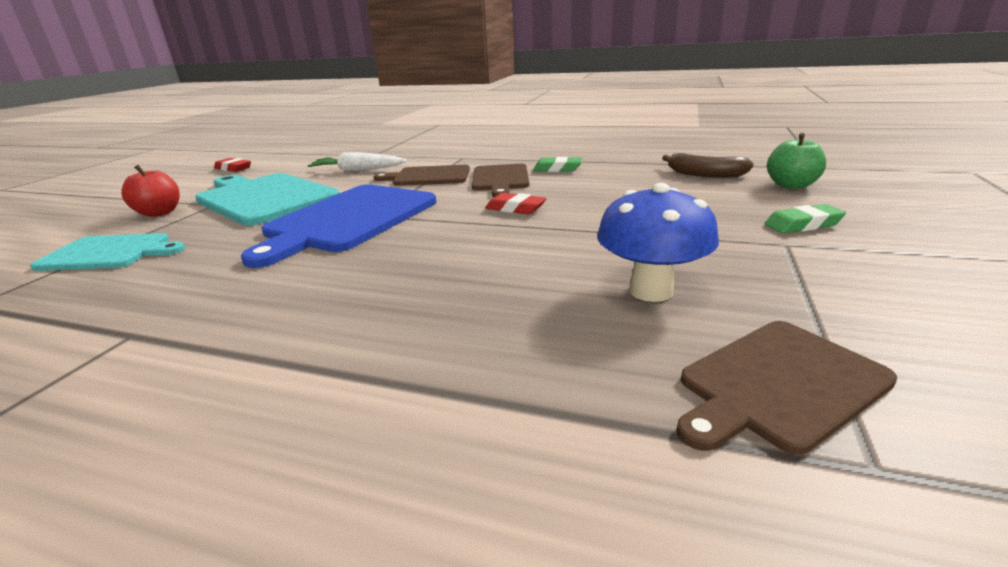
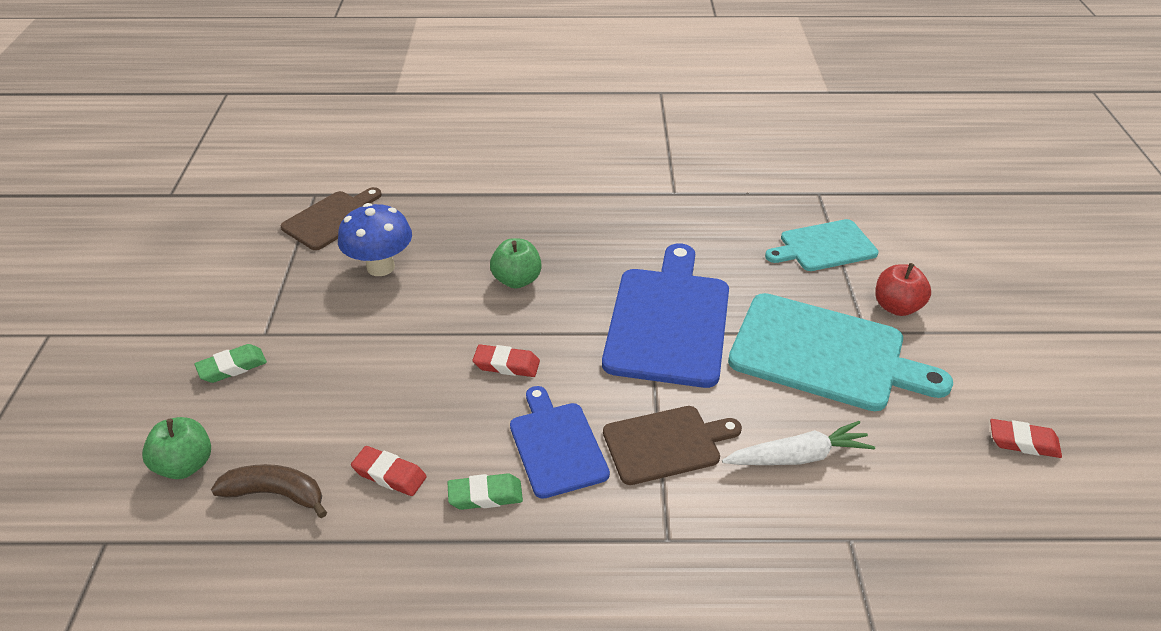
camera: 160 degrees right, 15 degrees up
brown cutting board [472,164,529,197] -> blue cutting board [510,386,610,499]
none -> red eraser [351,446,427,496]
none -> green apple [490,238,542,289]

